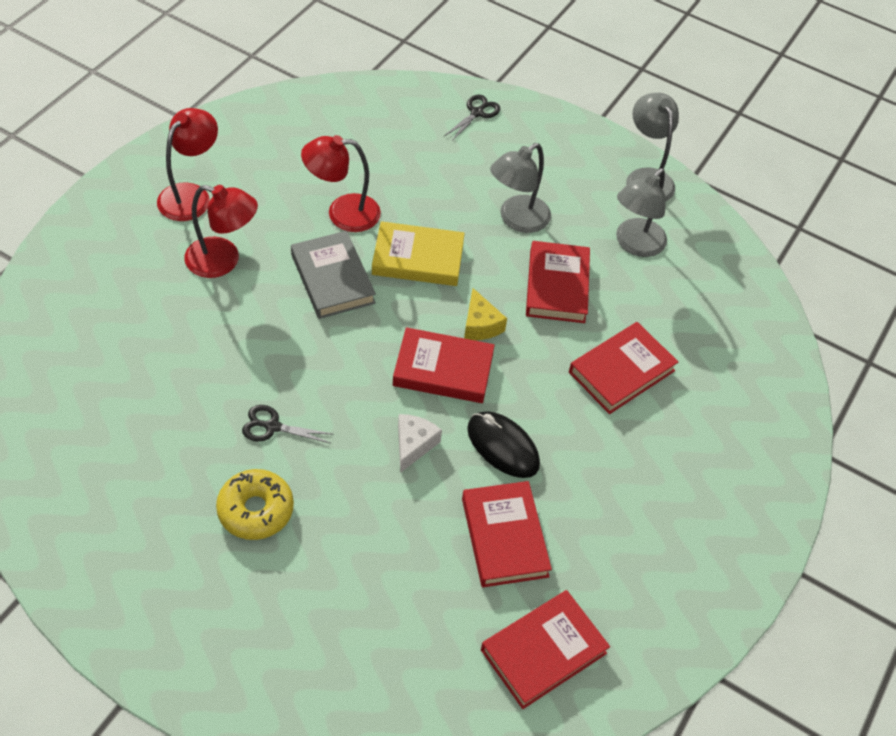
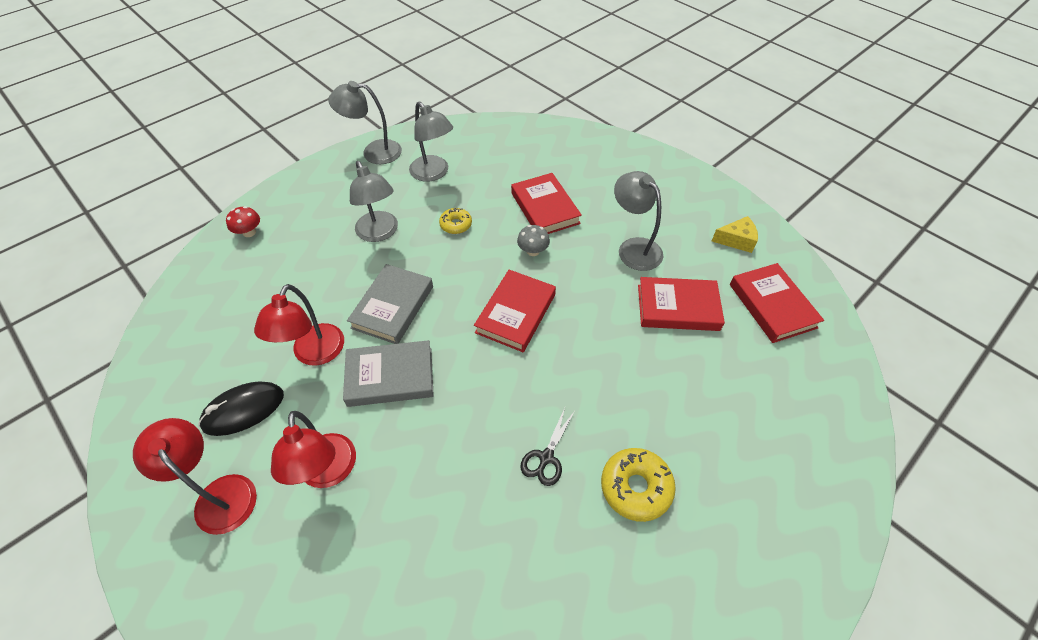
camera: 70 degrees left, 0 degrees up
red lamp [184,185,258,278] -> red lamp turned 135 degrees clockwise [271,411,356,488]
yellow book [372,221,465,286] -> grey book [347,264,433,344]
white cheese [398,414,442,473] -> none
black scissors [444,95,500,142] -> red mushroom [226,206,260,237]
yellow cheese [464,288,507,340] -> yellow cheese moved to [712,216,758,253]
black mouse [467,411,540,478] -> black mouse moved to [199,381,284,436]
red book [526,241,590,323] -> yellow donut [439,208,472,234]
none -> grey mushroom [517,225,550,256]
none -> grey lamp [614,171,663,271]

